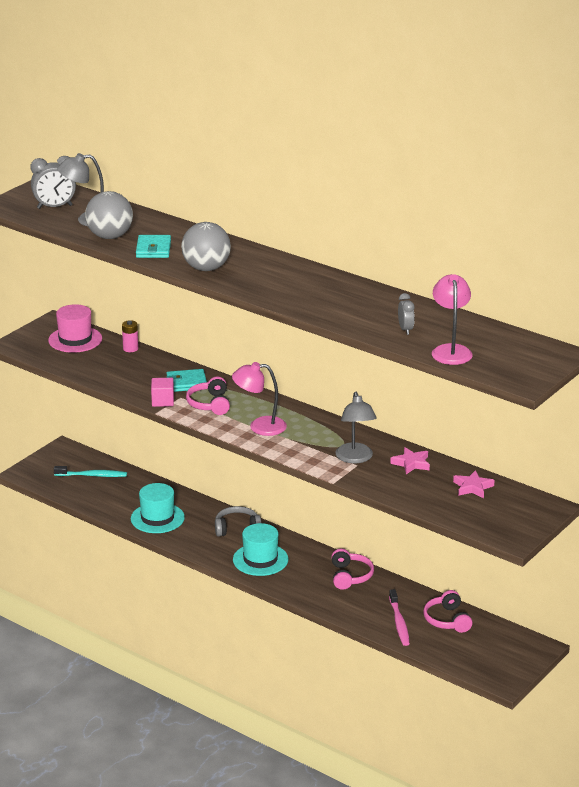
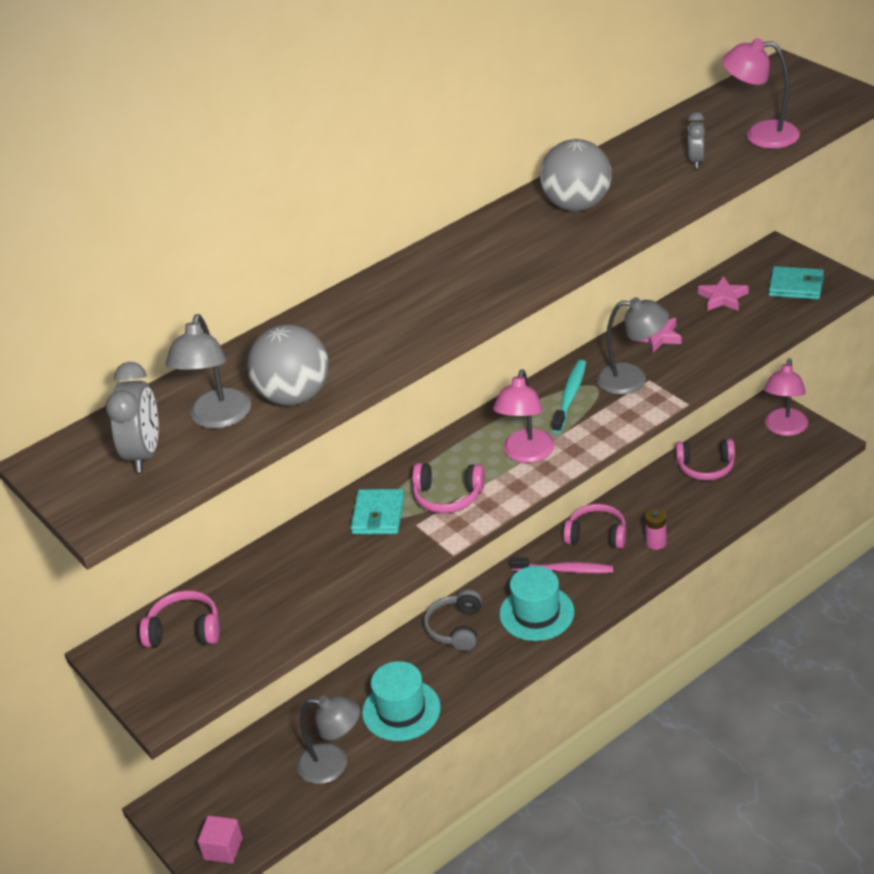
camera: 70 degrees left, 10 degrees up
pink hat [48,304,102,353] -> pink headphones [140,590,220,647]
turquoise toothbrush [54,466,127,477] -> turquoise toothbrush moved to [552,360,586,433]
pink battery [122,320,139,352] -> pink battery moved to [645,508,667,550]
turquoise wallet [136,235,171,258] -> turquoise wallet moved to [769,266,824,300]
pink cube [151,378,174,407] -> pink cube moved to [198,816,242,864]
grey ball [181,222,231,271] -> grey ball moved to [540,139,612,211]
pink toothbrush [389,589,410,646] -> pink toothbrush moved to [510,557,613,574]
grey clock [398,293,415,335] -> grey clock turned 90 degrees counterclockwise [688,112,705,169]
none -> grey lamp [297,696,360,784]
none -> pink lamp [764,358,808,436]

